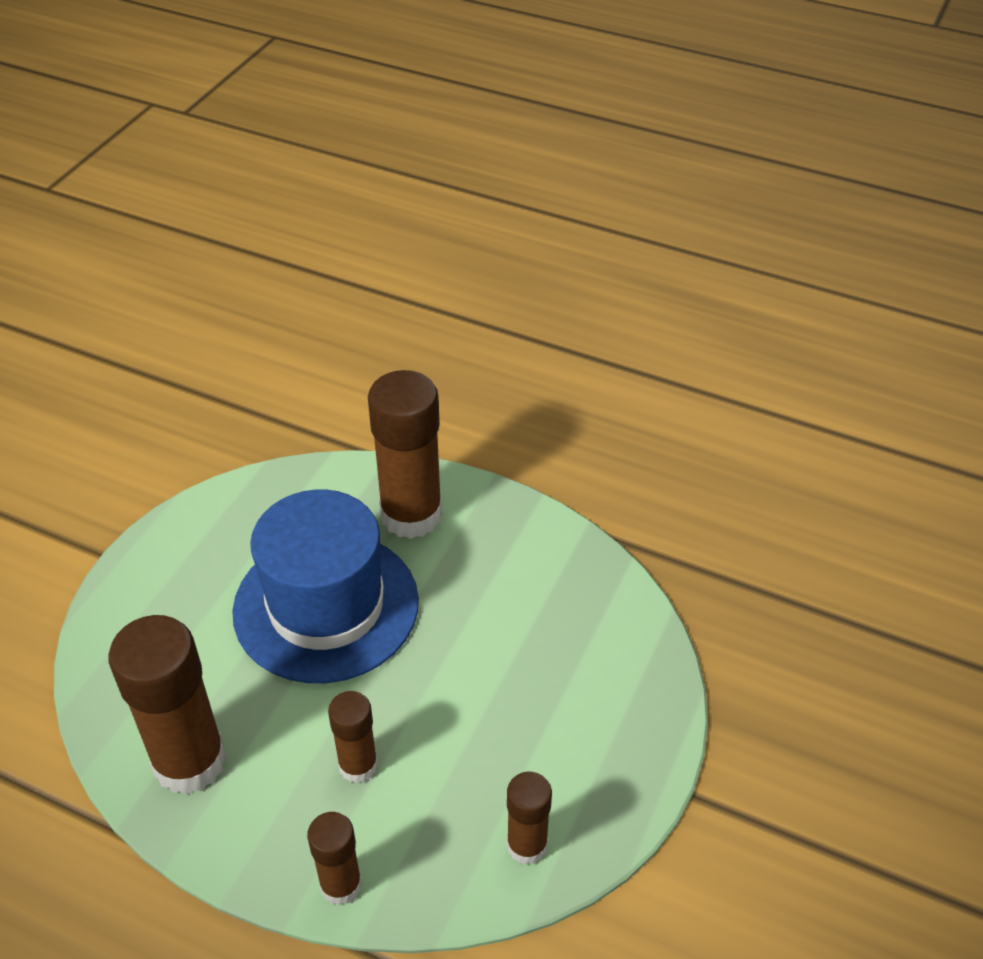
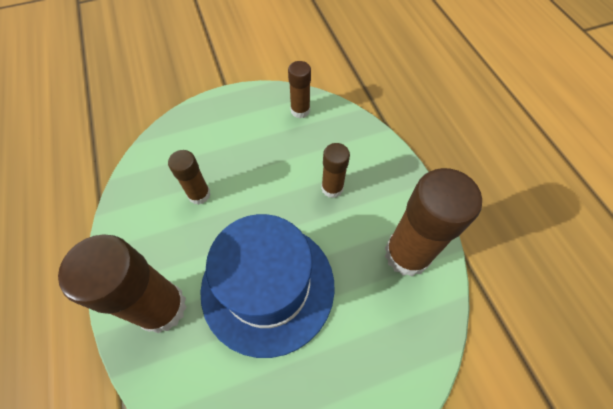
camera: 135 degrees left, 15 degrees up
brown glue stick [307,812,362,905] -> brown glue stick moved to [168,150,211,205]

